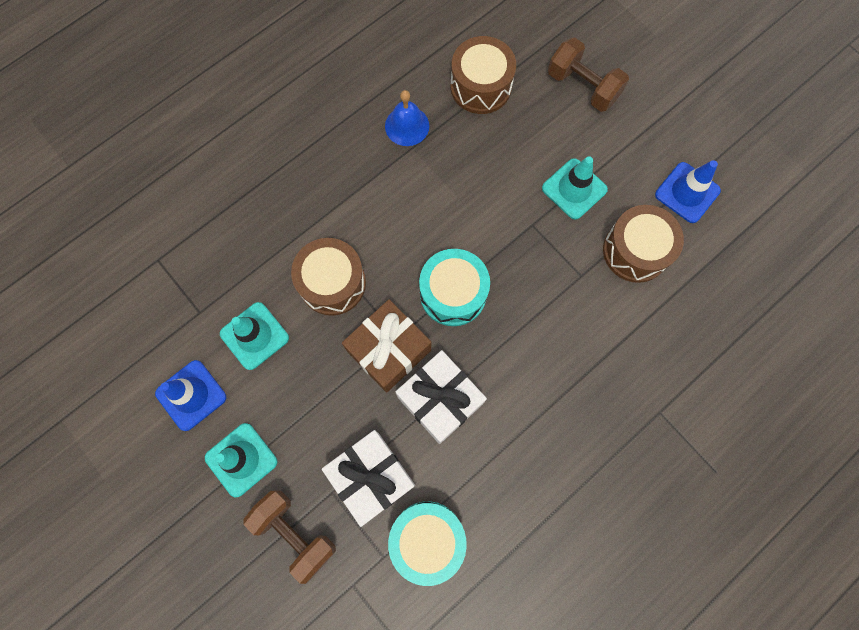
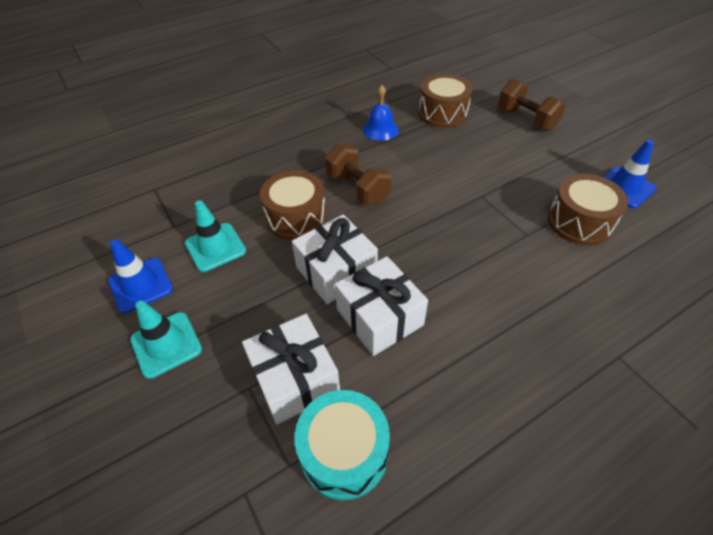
camera: 10 degrees right, 25 degrees down
brown dumbbell [244,490,336,584] -> brown dumbbell moved to [325,143,391,205]
brown gift [342,299,431,393] -> white gift [292,215,378,304]
turquoise drum [419,249,490,326] -> none
turquoise traffic cone [542,156,608,220] -> none

